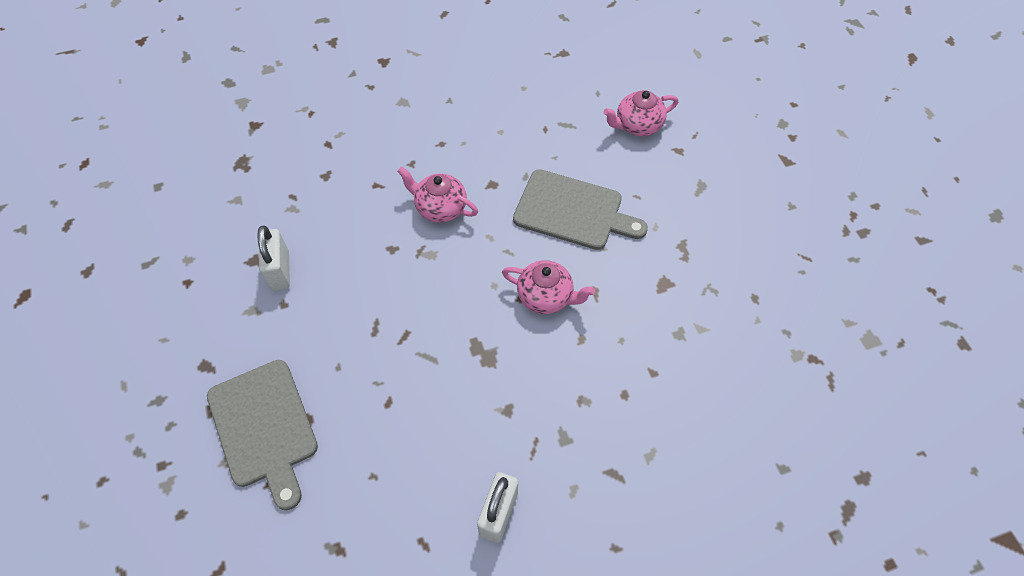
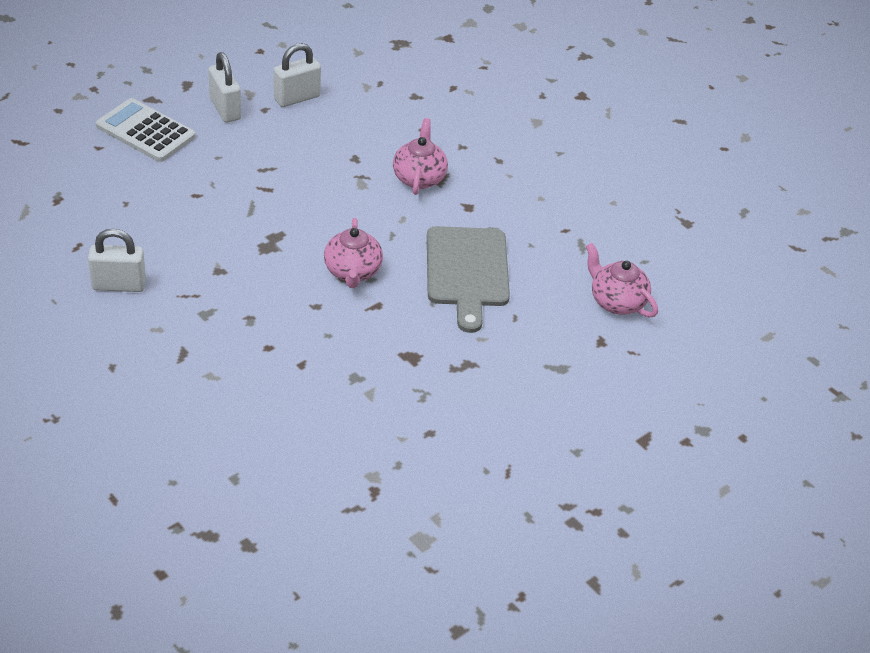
camera: 65 degrees right, 15 degrees down
grey cutting board [207,360,318,510] -> white calculator [96,98,195,162]
none -> white padlock [208,52,241,122]

